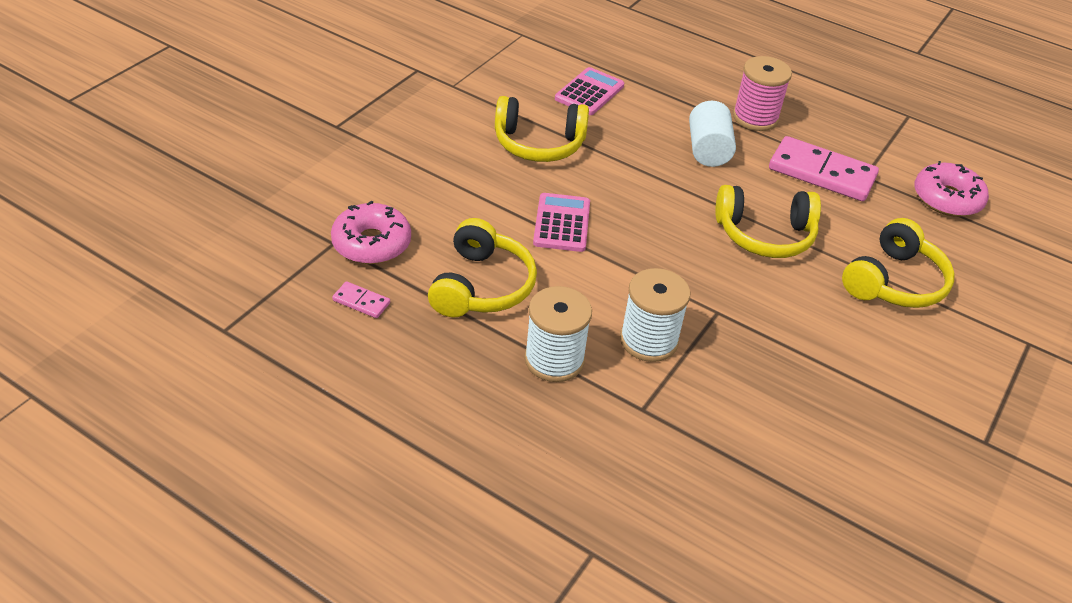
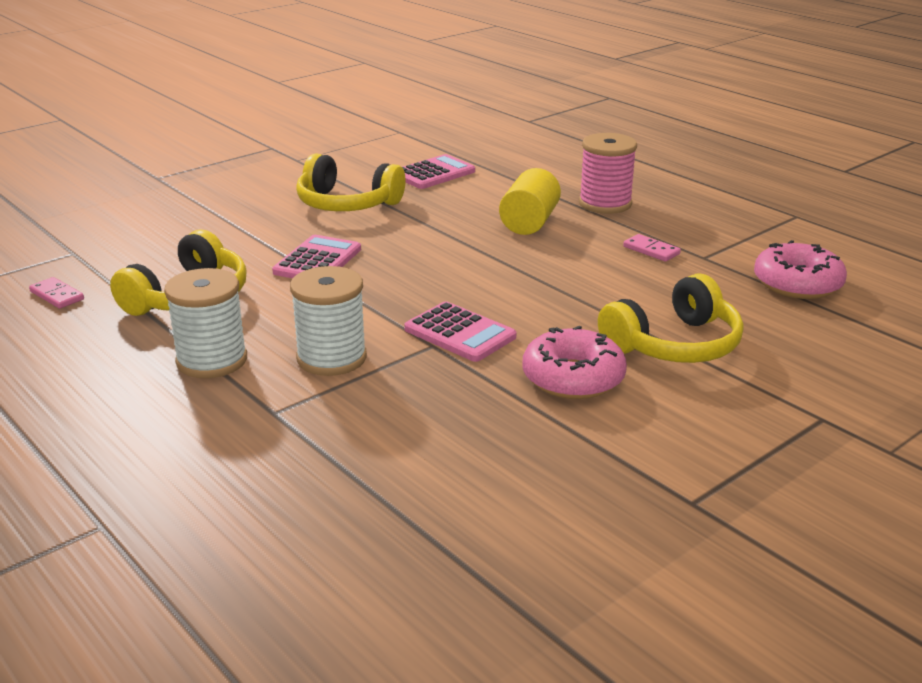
camera: 20 degrees right, 15 degrees down
pink donut [331,201,411,264] -> pink donut moved to [522,326,627,399]
white cylinder [689,101,736,167] -> yellow cylinder [499,168,561,235]
yellow headphones [715,185,821,258] -> none
pink domino [769,136,879,201] -> pink domino [623,234,681,262], size x0.44
none -> pink calculator [404,301,516,362]

